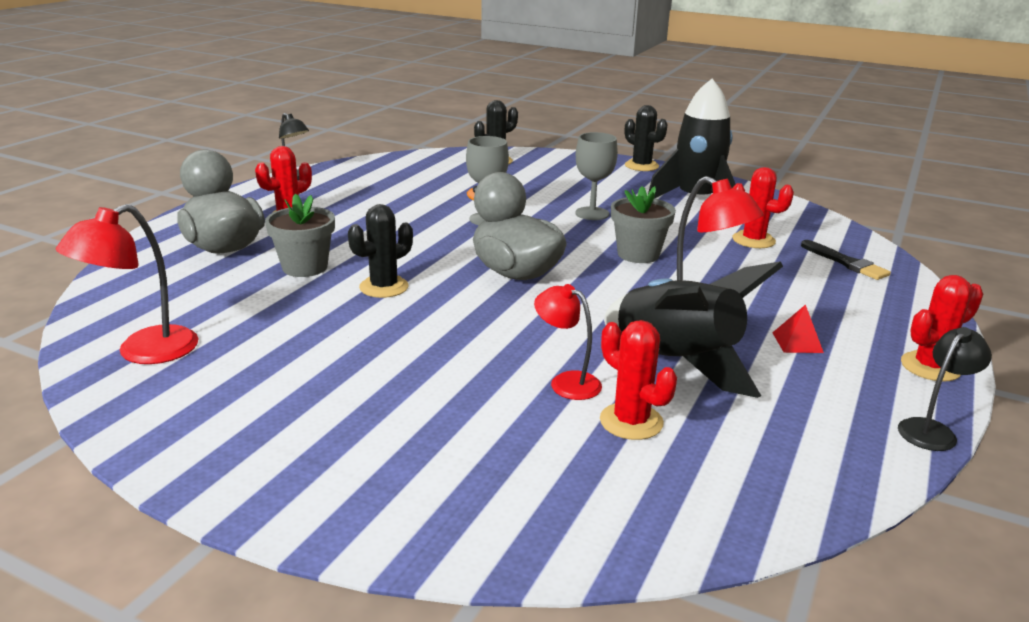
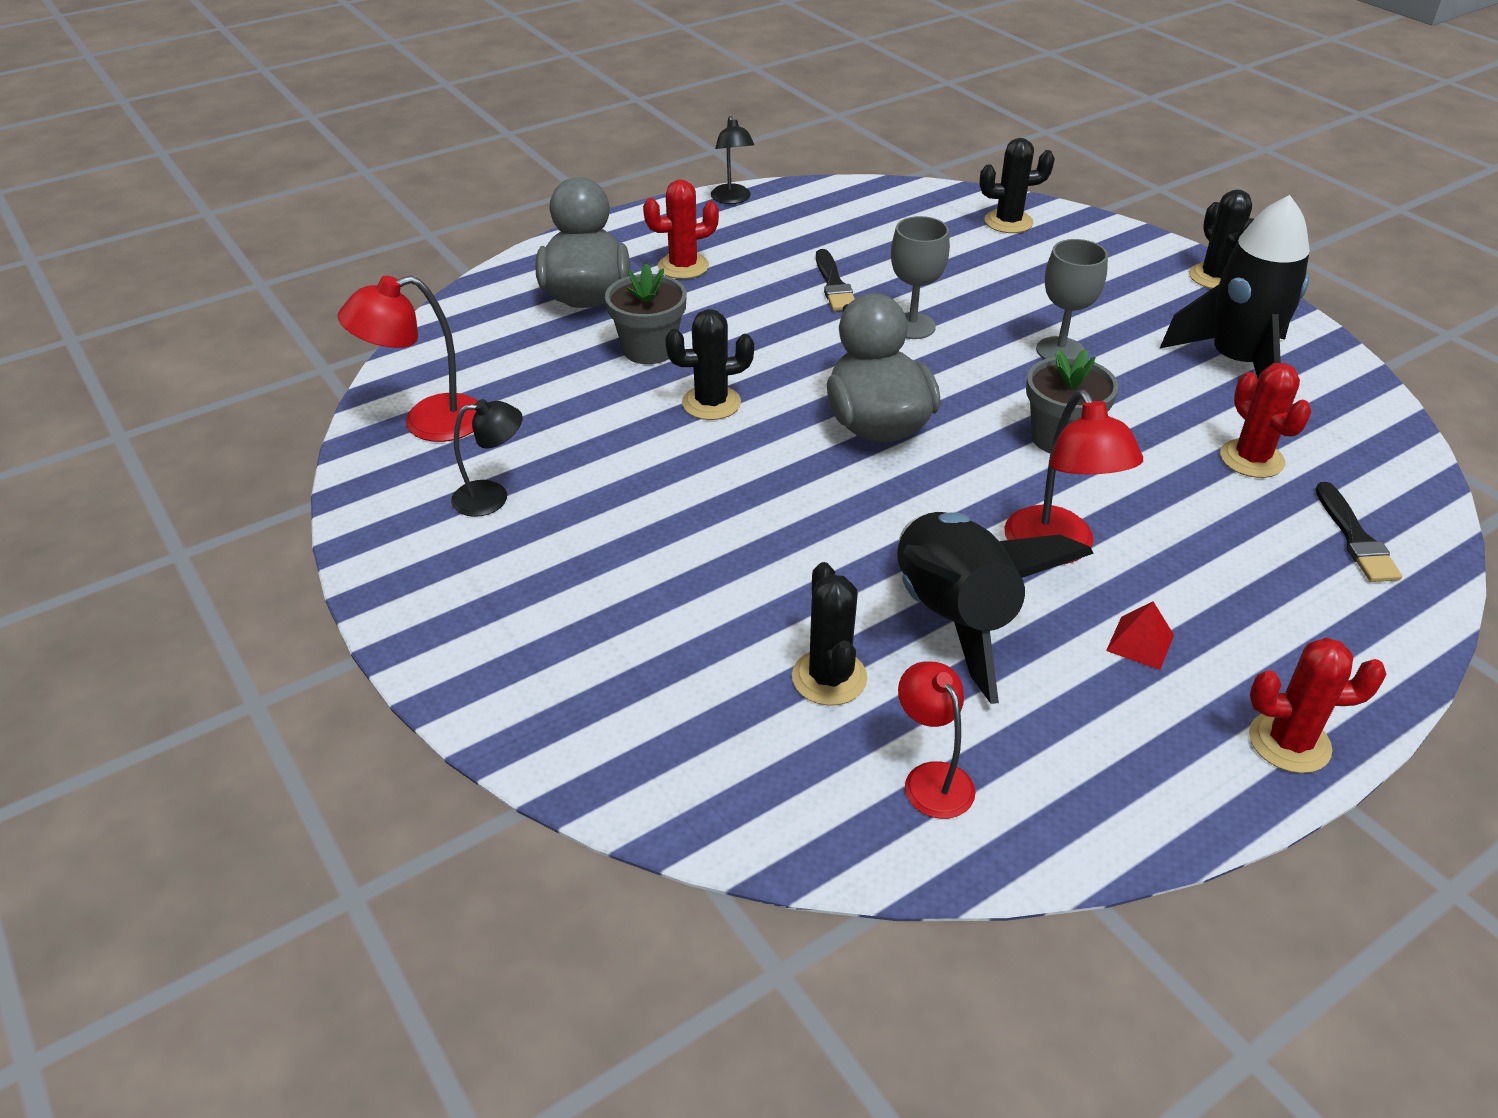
camera: 30 degrees right, 15 degrees up
red lamp [534,284,602,400] -> red lamp moved to [898,661,976,819]
red cactus [600,320,677,440] -> black cactus [792,562,867,706]
black lamp [898,327,992,451] -> black lamp moved to [451,399,523,517]
none -> black brush [816,249,855,311]

